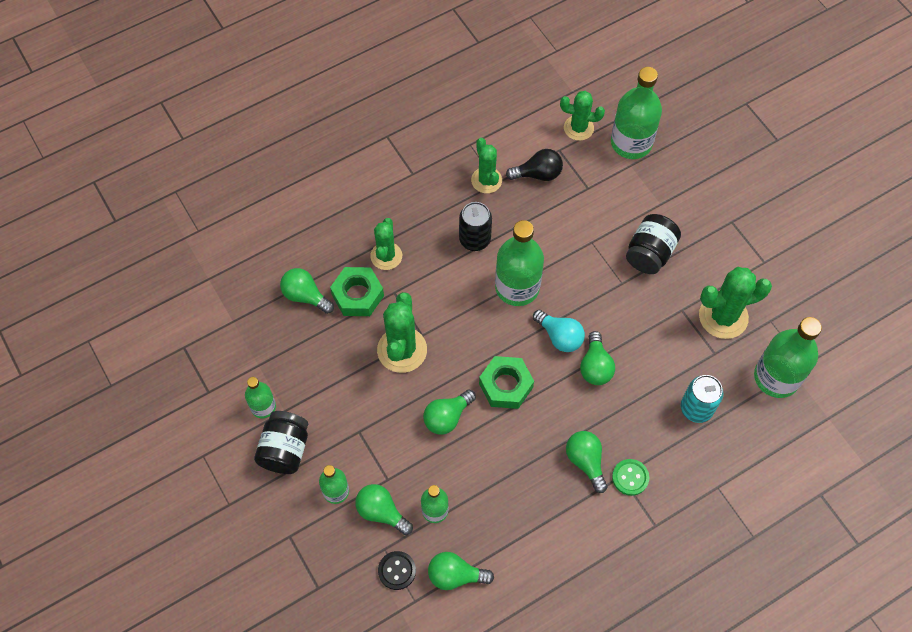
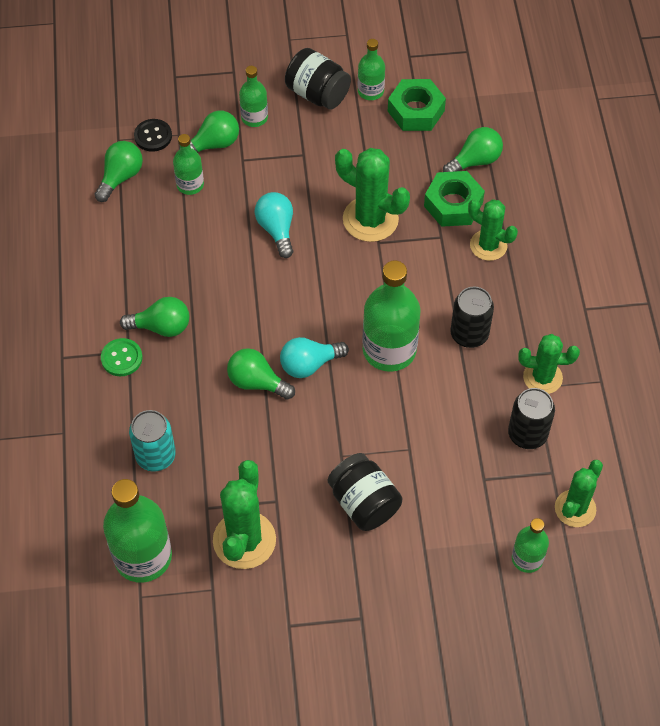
camera: 115 degrees right, 5 degrees down
green light bulb [423,389,476,435] -> turquoise light bulb [255,192,293,258]
green nut [479,356,534,409] -> green nut moved to [388,79,446,131]
black light bulb [506,149,563,181] -> black can [508,388,555,449]
green bottle [611,67,662,159] -> green bottle [512,518,549,573], size x0.55

